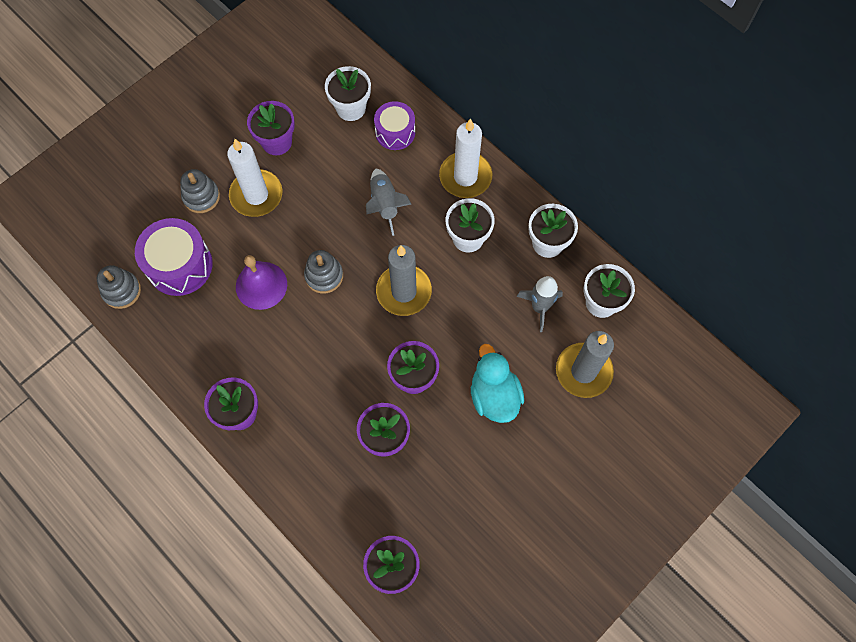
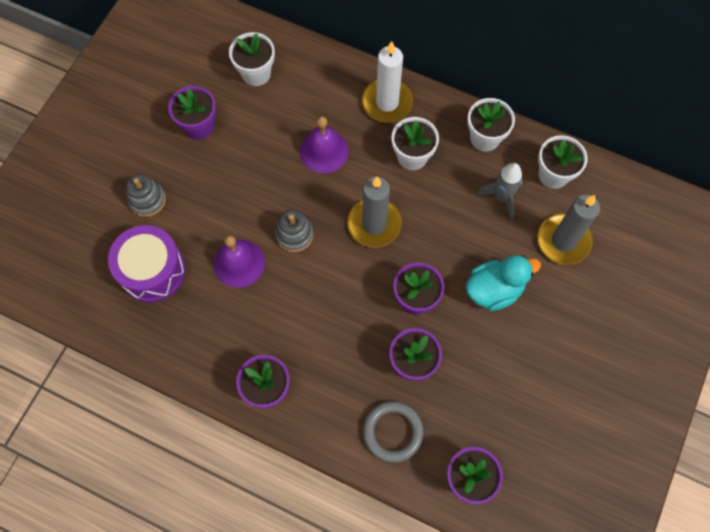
camera: 20 degrees left, 0 degrees up
grey stacking toy [97,265,141,309] -> none
white candle [227,139,282,217] -> none
grey rocket [366,169,411,236] -> purple bell [300,116,349,173]
purple drum [374,101,415,150] -> none
turquoise duck [471,344,524,423] -> turquoise duck turned 105 degrees clockwise [466,255,541,311]
none -> grey ring [363,401,424,463]

